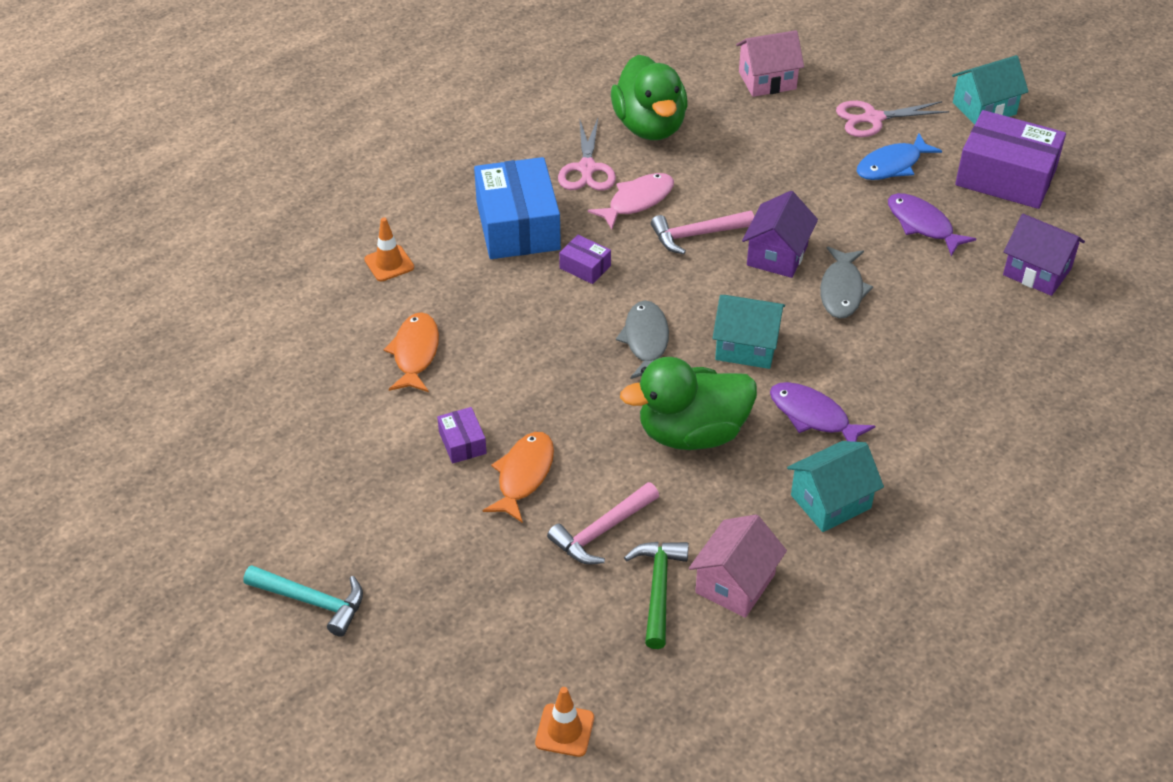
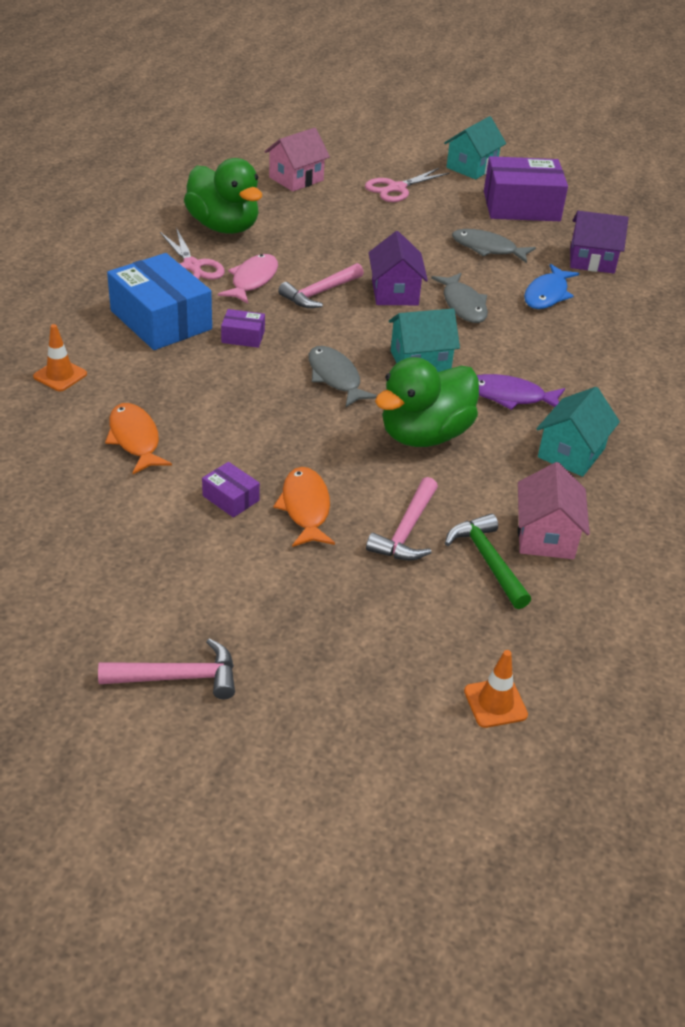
camera: 30 degrees left, 5 degrees down
turquoise hammer [244,565,363,637] -> pink hammer [98,638,235,699]
blue fish [857,133,942,180] -> blue fish moved to [524,264,579,309]
purple fish [888,193,976,256] -> grey fish [452,229,536,263]

